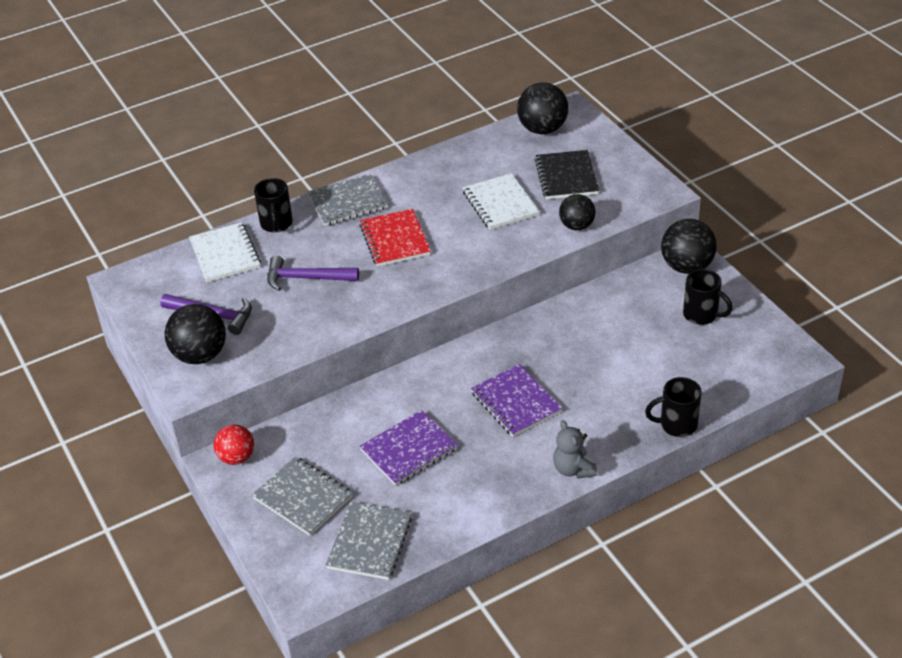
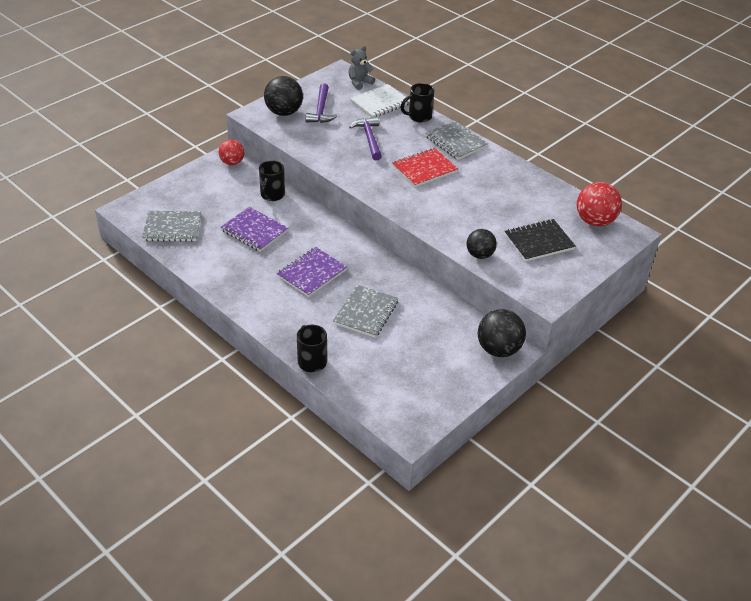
camera: 70 degrees right, 0 degrees up
grey notebook [252,456,353,536] -> grey notebook moved to [333,285,398,338]
white notebook [463,173,540,230] -> none
black ball [517,82,568,134] -> red ball [577,182,622,226]
grey teddy bear [553,420,597,479] -> grey teddy bear moved to [349,46,375,90]
black mug [683,269,733,325] -> black mug moved to [259,160,285,201]

